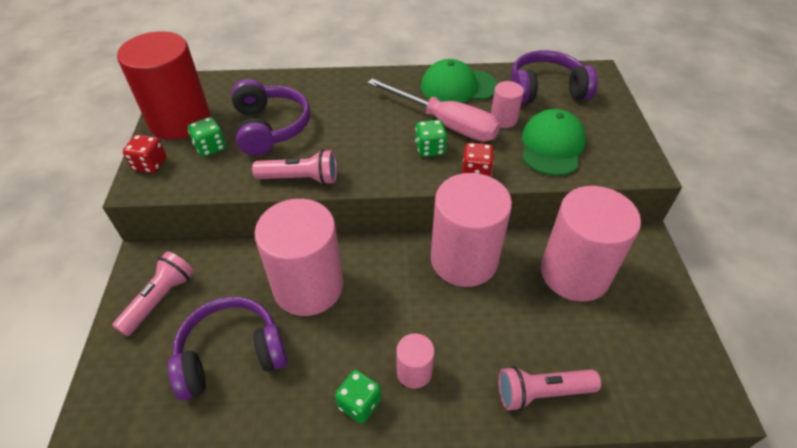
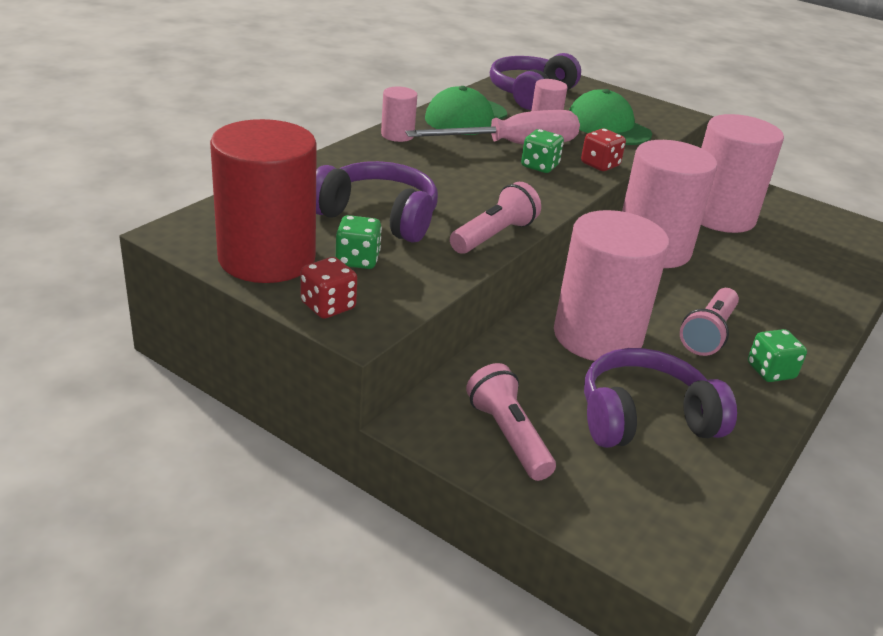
camera: 55 degrees left, 15 degrees down
purple headphones [168,297,287,401] -> purple headphones turned 60 degrees clockwise [584,348,737,448]
pink cylinder [397,333,434,389] -> pink cylinder moved to [381,87,417,142]
pink flashlight [498,366,601,411] -> pink flashlight moved to [680,288,739,356]

